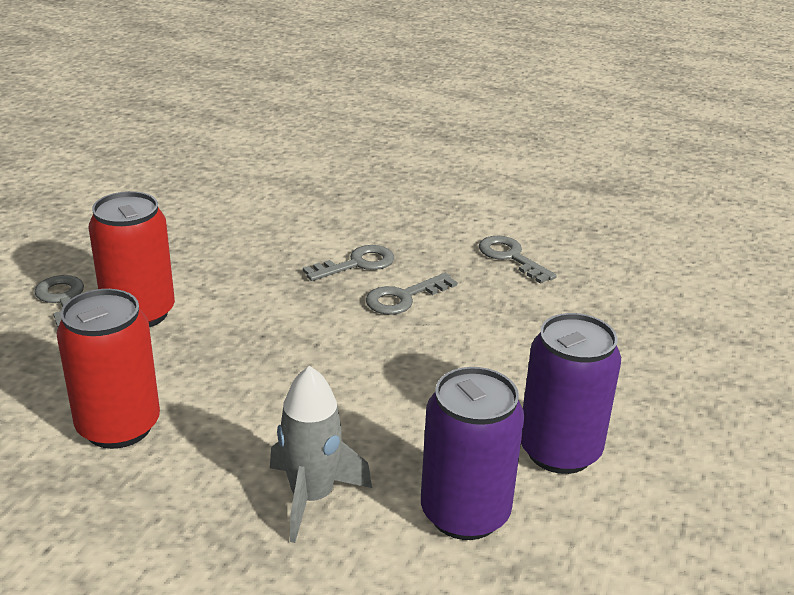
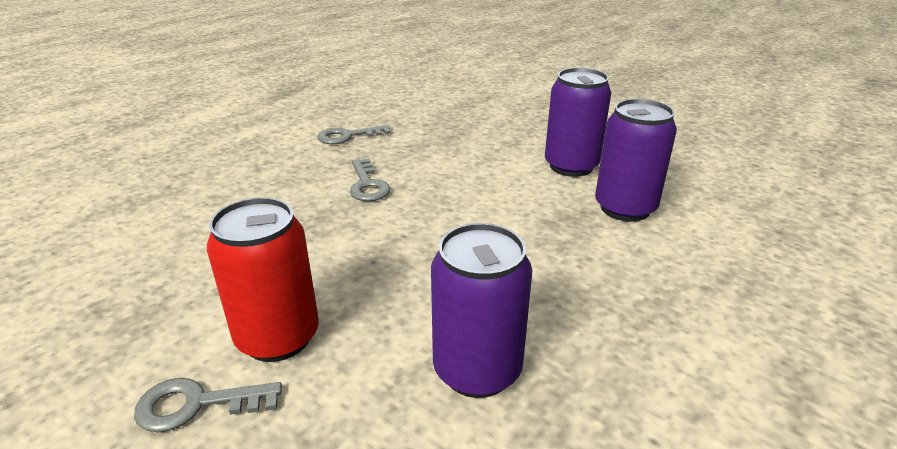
camera: 70 degrees left, 0 degrees up
red can [57,289,160,449] -> purple can [431,223,532,398]
grey rocket [270,366,372,543] -> none
grey key [303,245,394,281] -> none

